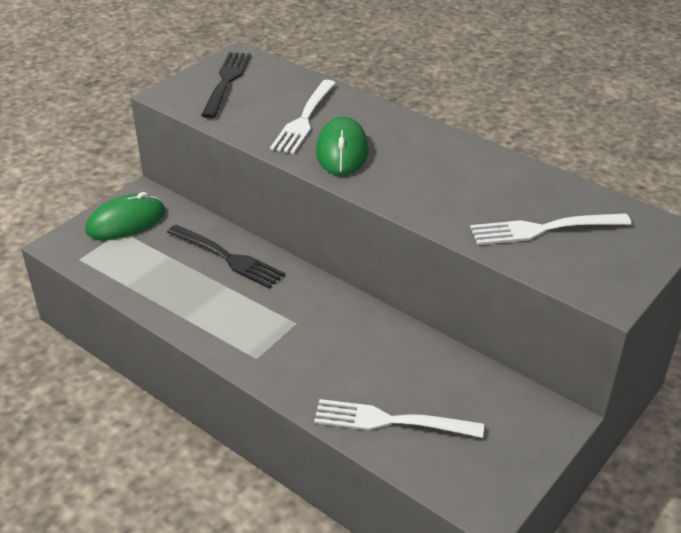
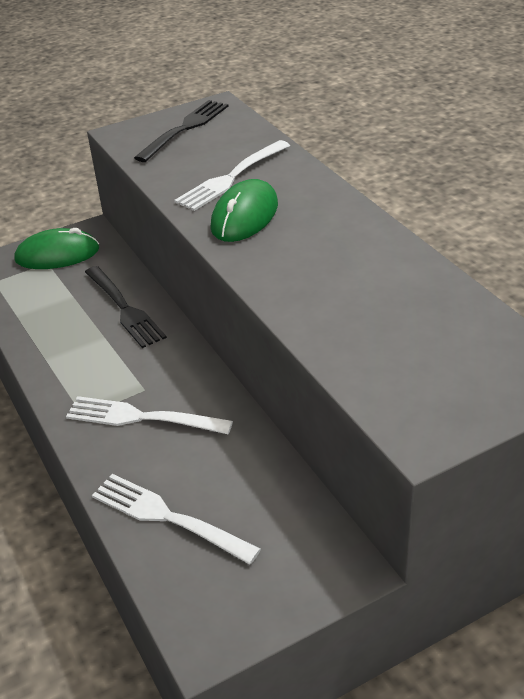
camera: 25 degrees right, 0 degrees up
white fork [470,213,631,245] -> white fork moved to [66,396,233,434]

